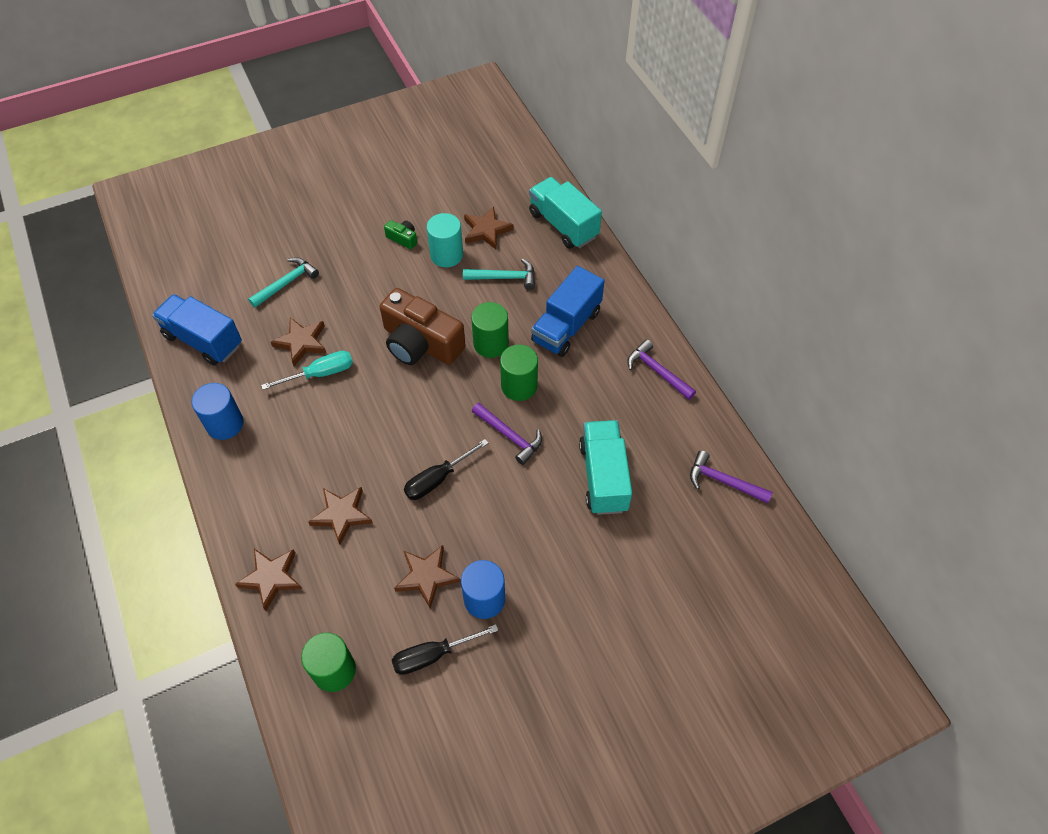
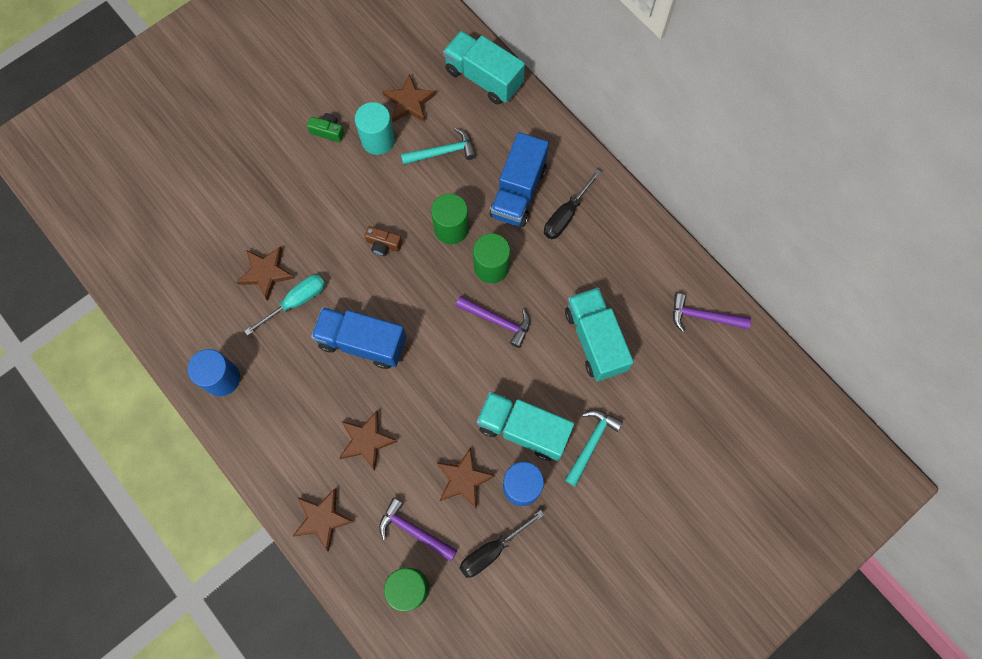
camera: 15 degrees left, 15 degrees up
blue truck [152,294,242,366] -> blue truck moved to [311,307,407,369]
turquoise hammer [248,257,319,308] -> turquoise hammer moved to [565,409,623,486]
brown camera [380,288,466,365] -> brown camera [364,226,402,256], size x0.42
black screwdriver [404,439,488,500] -> black screwdriver moved to [544,169,601,239]
purple hammer [627,339,696,400] -> purple hammer moved to [379,498,458,561]
none -> turquoise truck [476,391,574,461]

